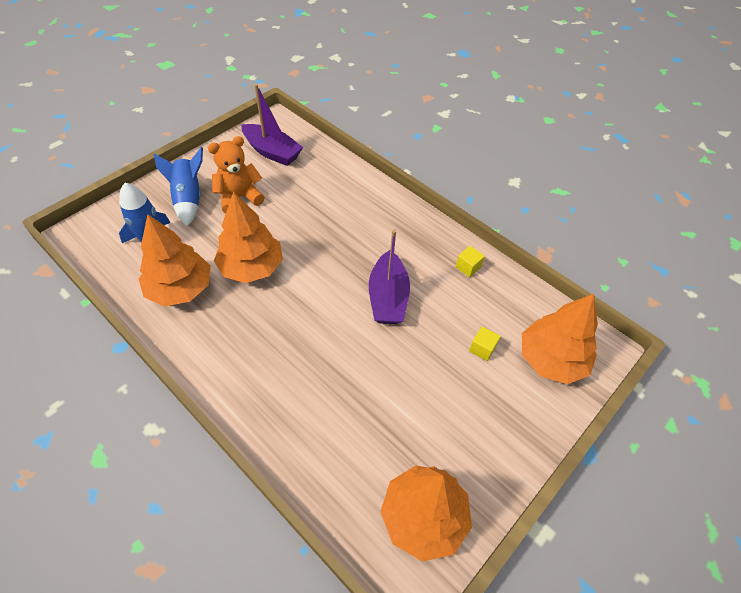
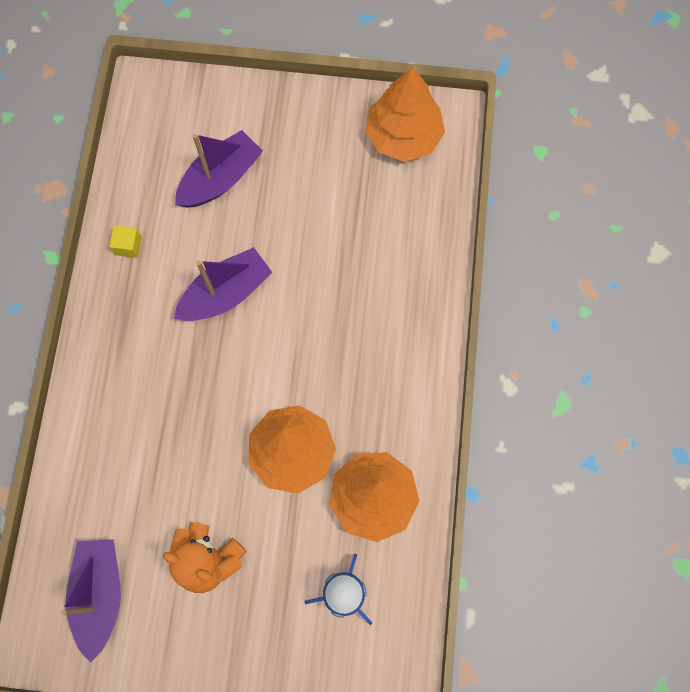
camera: 125 degrees left, 20 degrees up
blue rocket [154,147,203,227] -> none
yellow cube [469,326,501,361] -> purple boat [175,130,263,208]
orange tree [522,294,598,384] -> none

